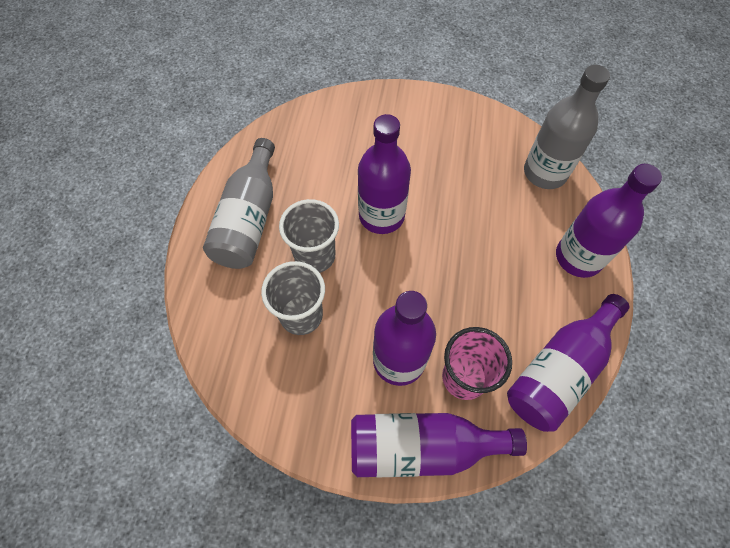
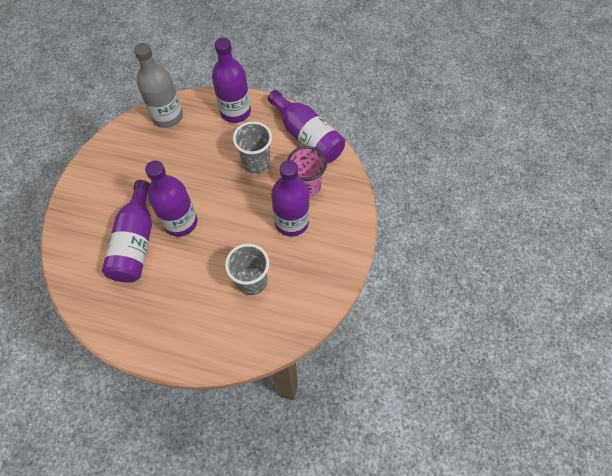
camera: 85 degrees left, 0 degrees up
grey bottle [203,138,275,269] -> none
grey cup [279,199,339,273] -> grey cup moved to [233,121,272,173]
purple bottle [351,413,527,478] -> purple bottle moved to [102,180,152,283]

